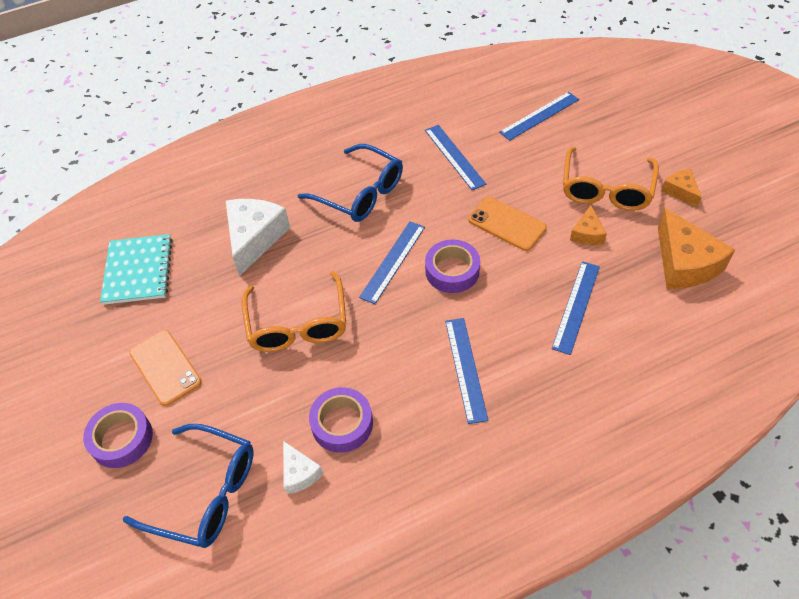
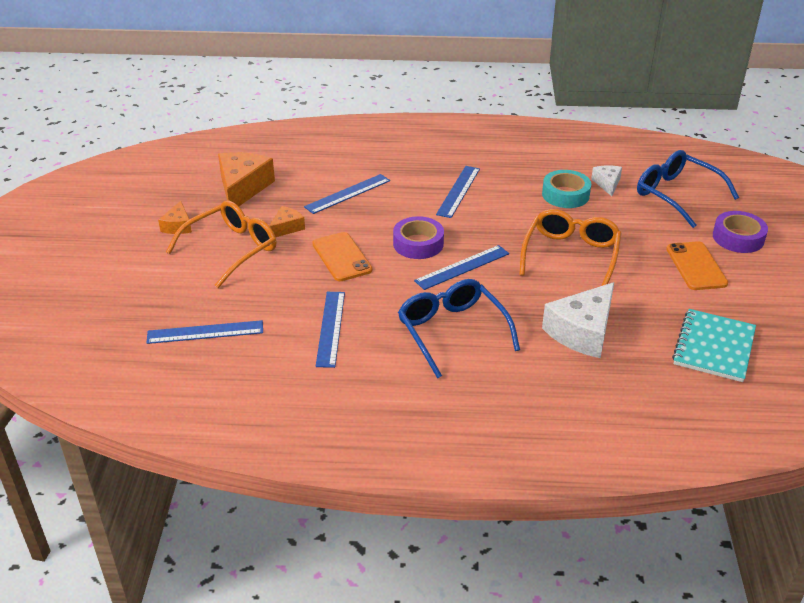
camera: 155 degrees left, 15 degrees down
purple tape [309,387,373,453] -> turquoise tape [542,170,591,208]

